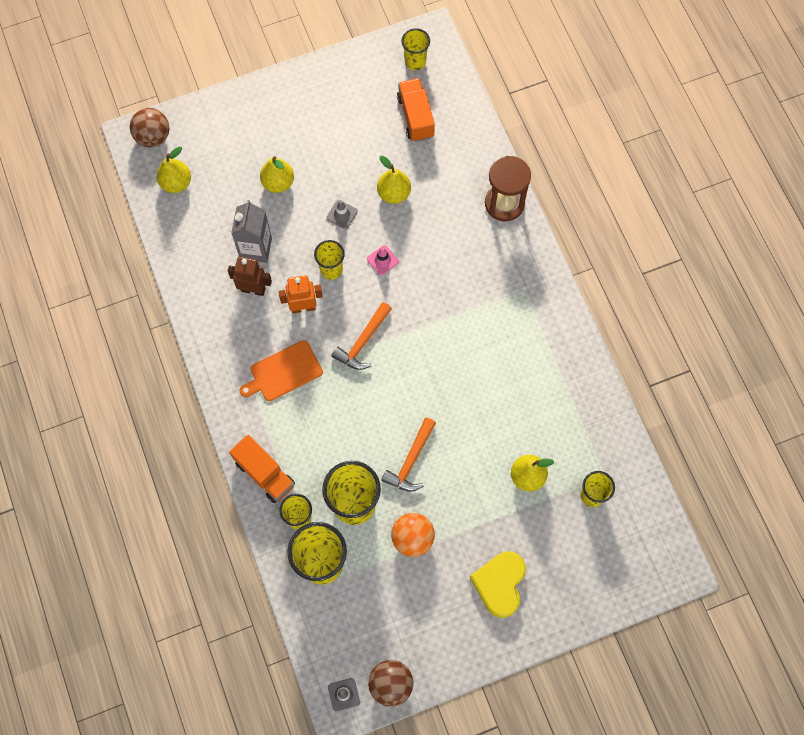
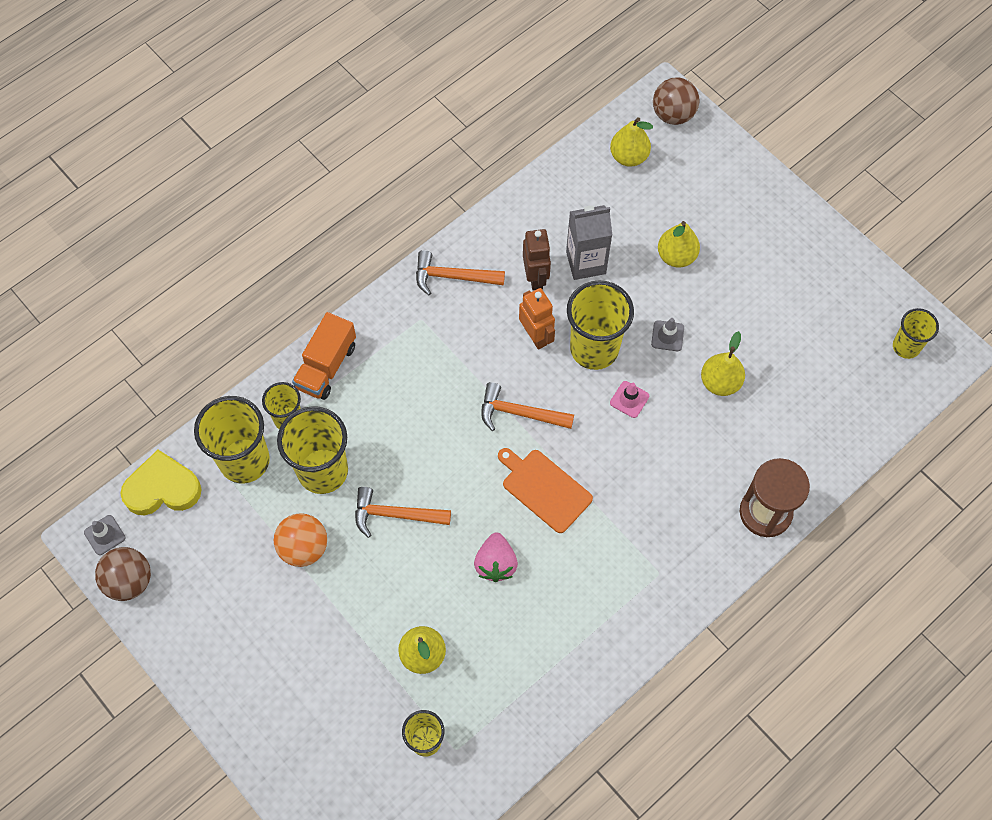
camera: 70 degrees right, 5 degrees down
orange cutting board [239,340,323,401] -> orange cutting board moved to [498,448,593,533]
yellow cup [314,240,345,280] -> yellow cup [567,280,634,370], size x1.74
orange truck [397,78,435,142] -> none
yellow heart [470,551,526,618] -> yellow heart moved to [120,450,201,515]
none -> orange hammer [416,250,505,295]
none -> pink strawberry [474,532,518,582]

